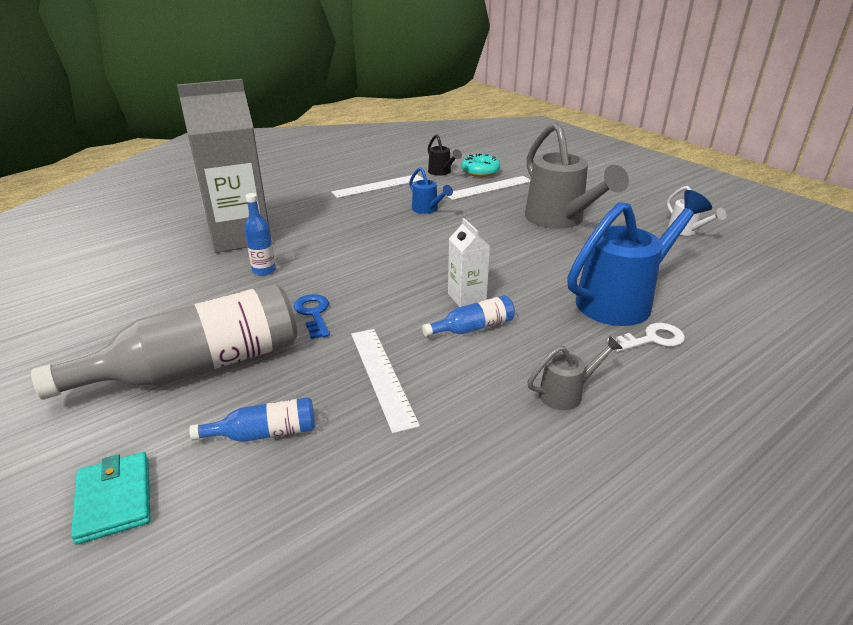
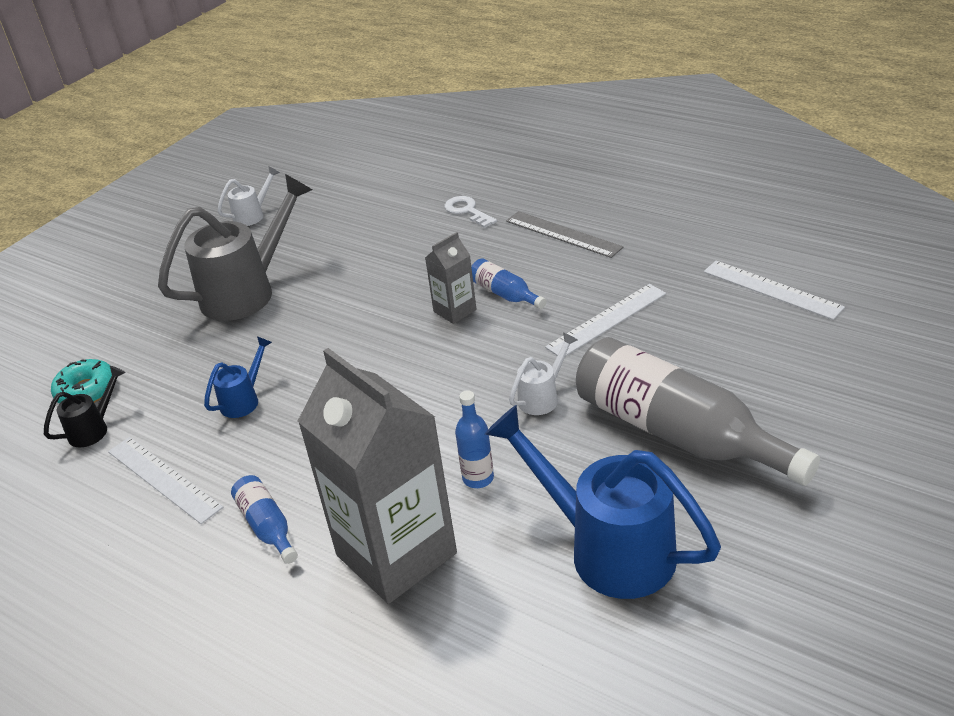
camera: 105 degrees left, 5 degrees up
turquoise wallet [71,452,150,545] -> none
blue bottle [189,397,315,442] -> blue bottle moved to [231,475,298,564]
blue key [293,294,330,339] -> white watering can [509,332,578,415]
white ruler [446,176,530,200] -> white ruler moved to [704,261,845,320]
white carton [448,218,490,307] -> grey carton [425,232,477,324]
grey watering can [527,336,623,410] -> grey ruler [506,211,623,258]
blue watering can [567,190,712,326] -> blue watering can moved to [485,405,721,599]

